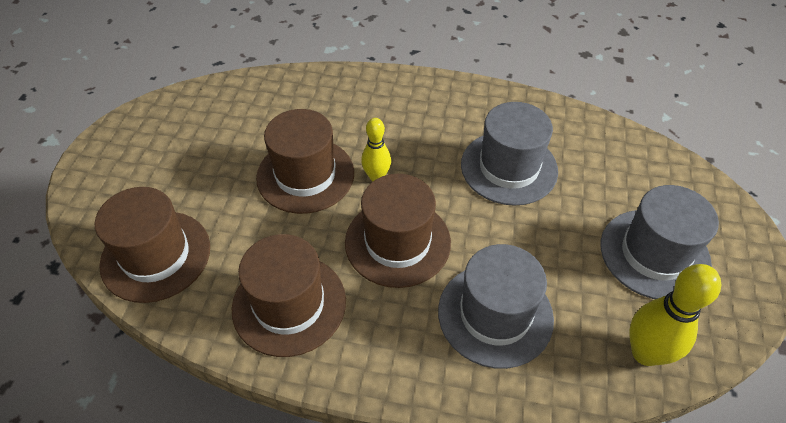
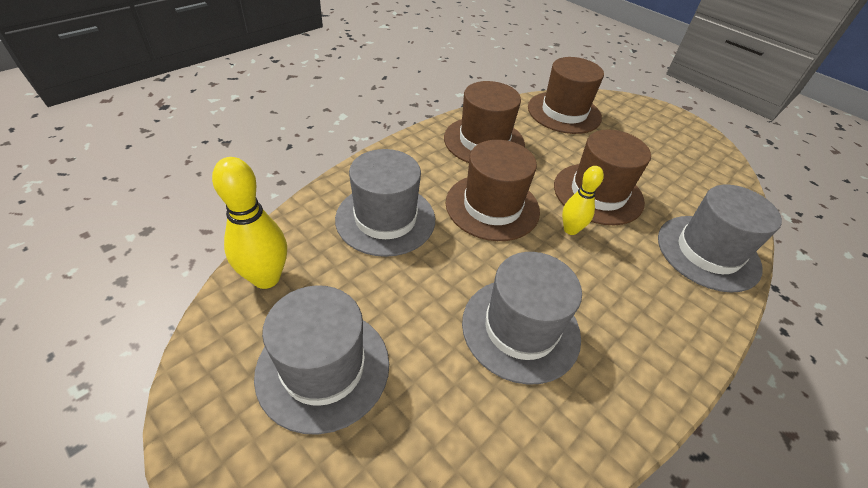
camera: 120 degrees right, 5 degrees down
none -> grey hat [658,185,782,293]

